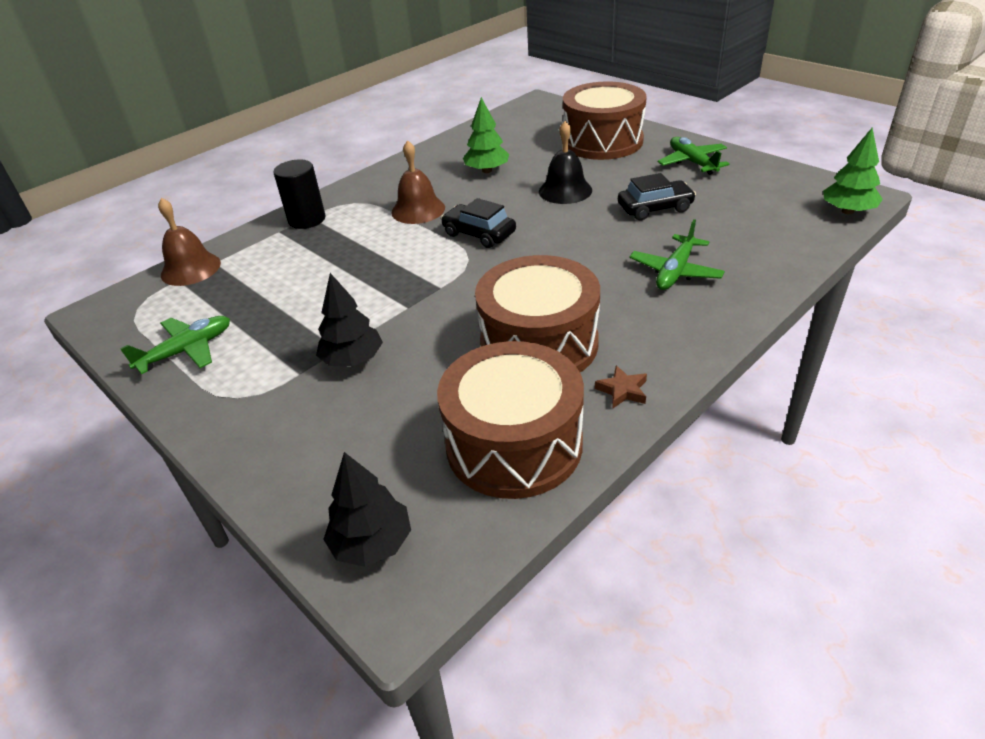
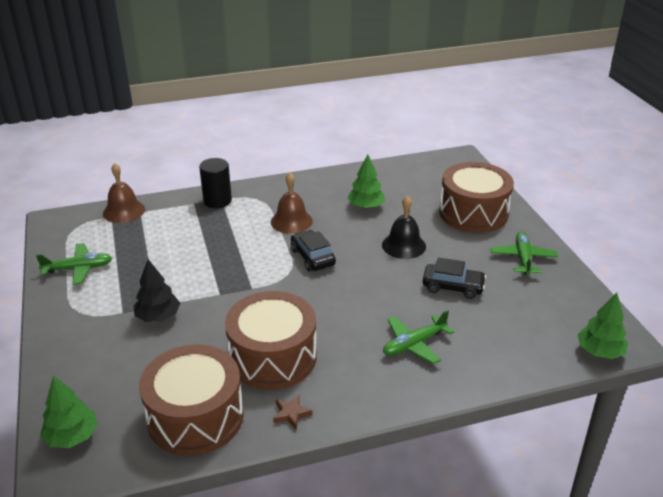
camera: 25 degrees right, 5 degrees down
black tree [323,452,411,567] -> green tree [40,375,98,448]

